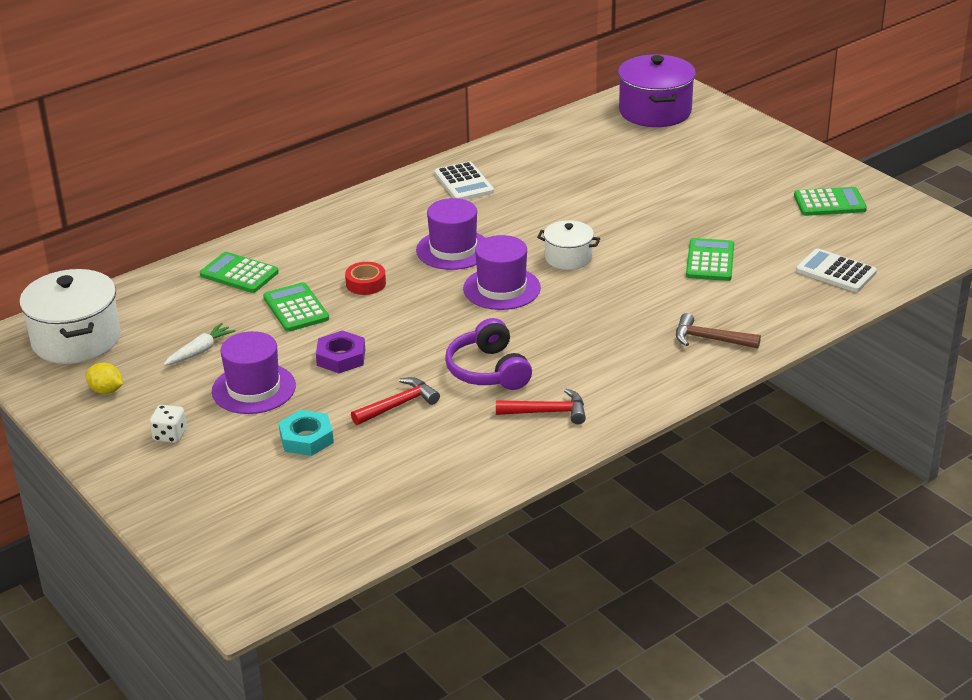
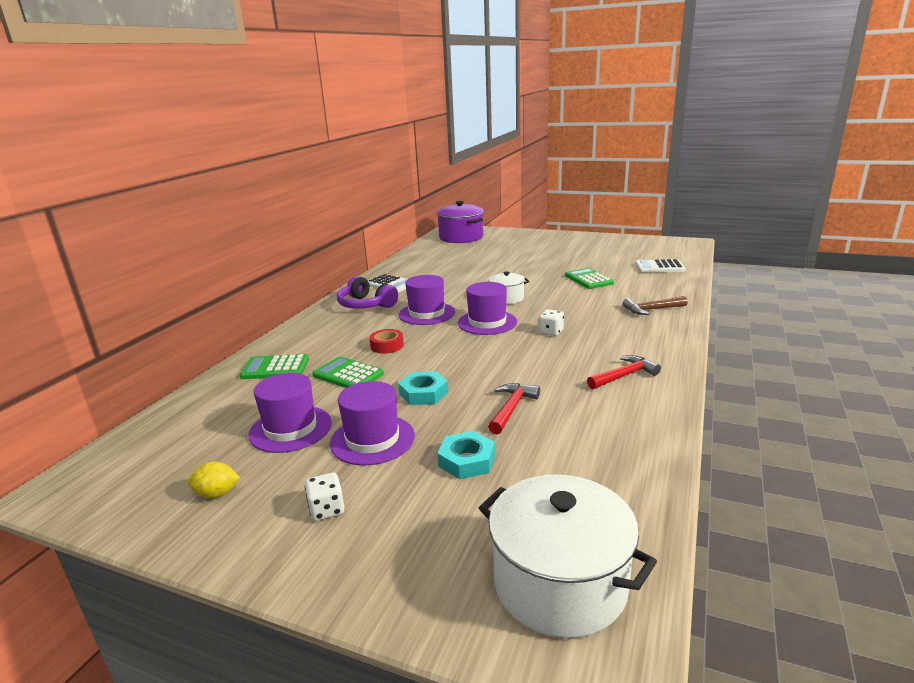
camera: 30 degrees left, 10 degrees down
white pot [19,269,121,364] -> white pot moved to [479,474,657,638]
white carrot [163,323,236,366] -> purple hat [248,373,332,453]
purple nut [316,330,365,373] -> turquoise nut [398,371,448,405]
purple headphones [445,318,532,390] -> purple headphones moved to [337,276,398,309]
green calculator [794,187,867,216] -> none
none -> white dice [539,309,564,336]

